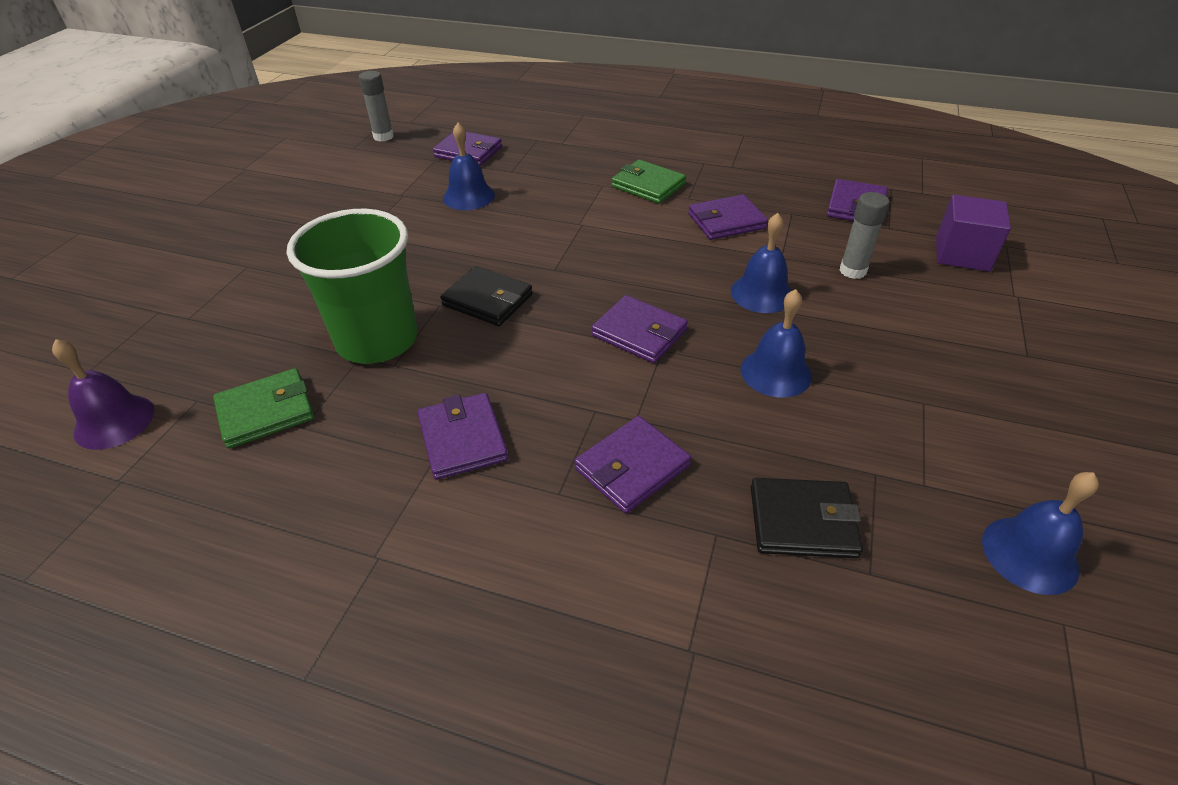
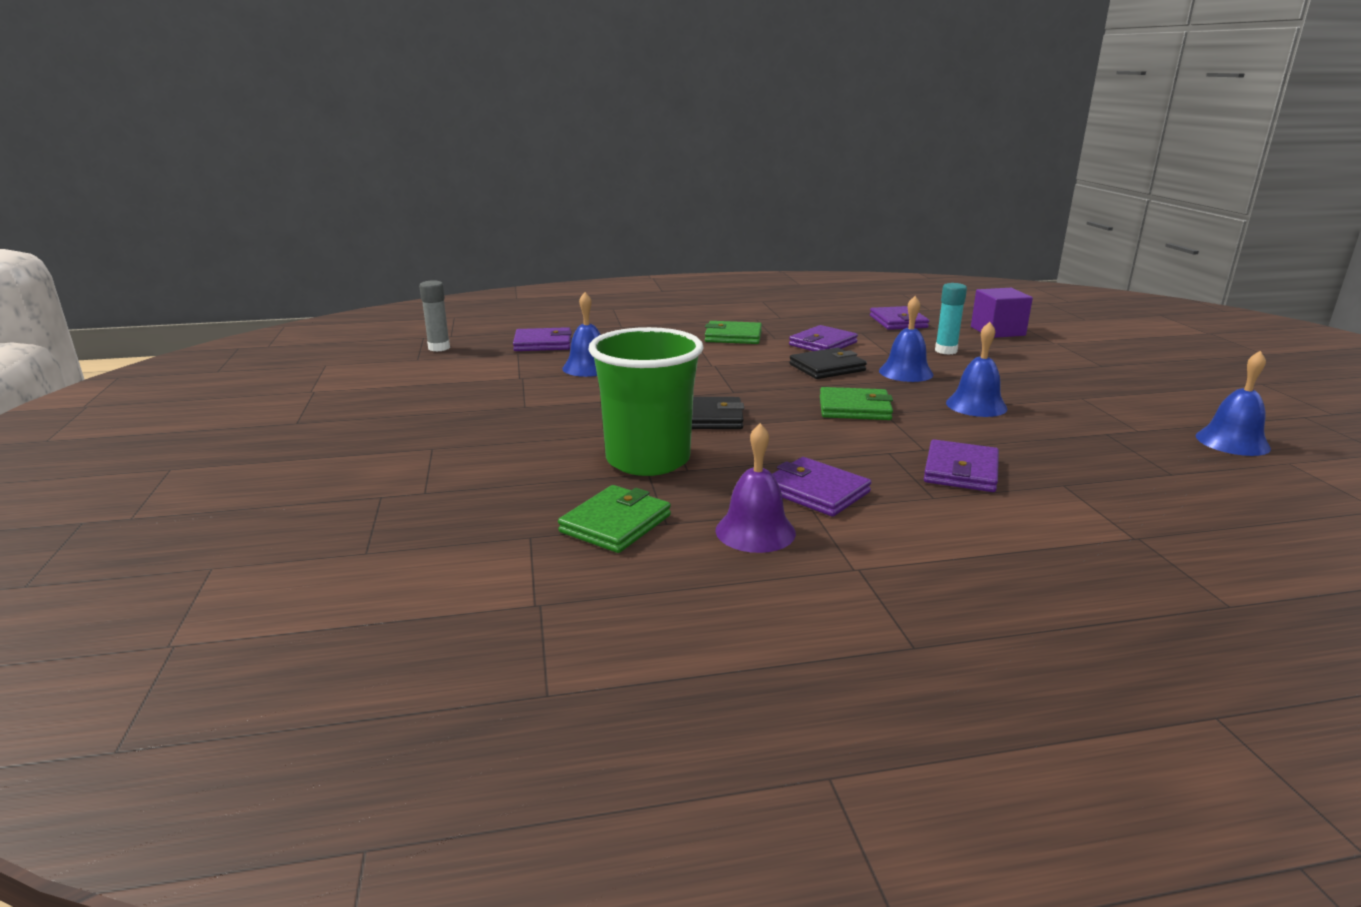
camera: 30 degrees left, 20 degrees down
purple bell [52,339,155,450] -> purple bell moved to [716,423,796,553]
purple wallet [591,295,688,363] -> green wallet [820,387,893,420]
black wallet [751,478,863,558] -> black wallet moved to [789,348,867,379]
grey glue stick [840,192,889,279] -> turquoise glue stick [935,283,967,355]

